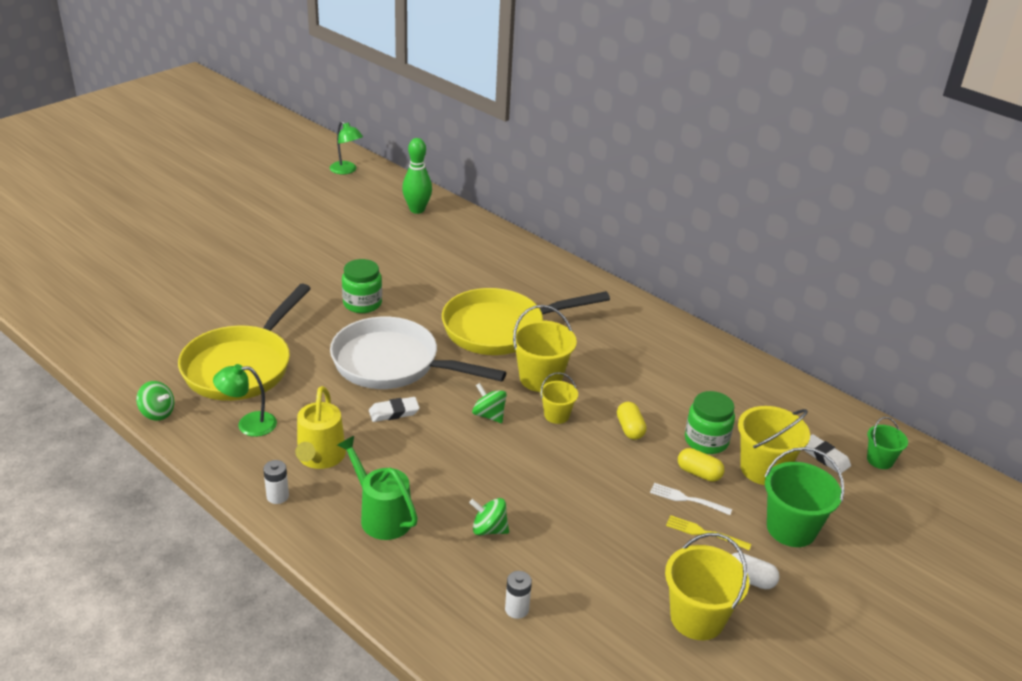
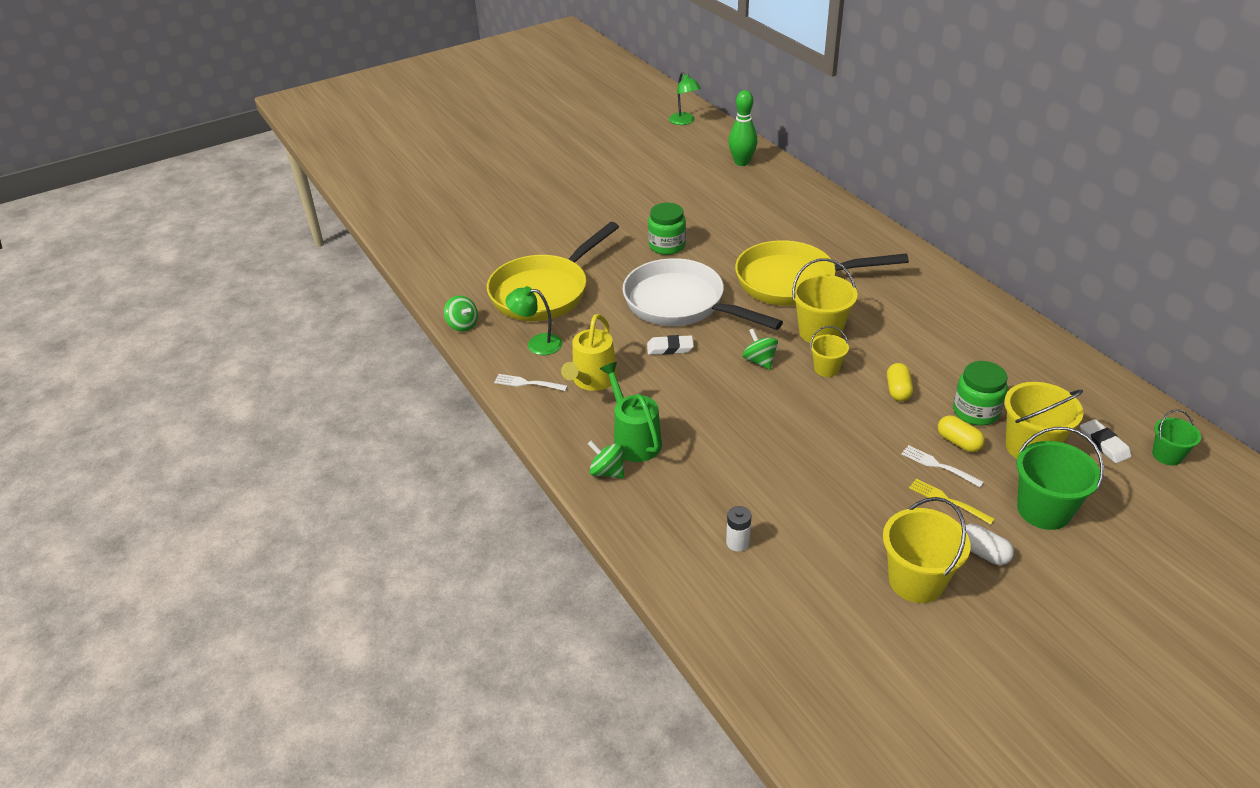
camera: 20 degrees right, 5 degrees up
white battery [263,460,289,504] -> none
green spinning top [469,498,509,535] -> green spinning top moved to [588,441,624,479]
none -> white fork [494,374,568,391]

